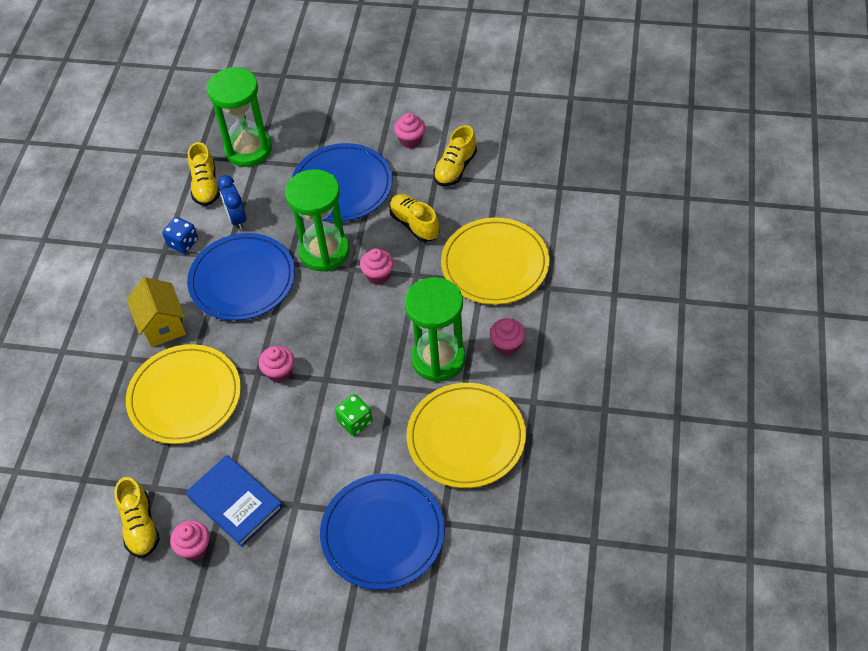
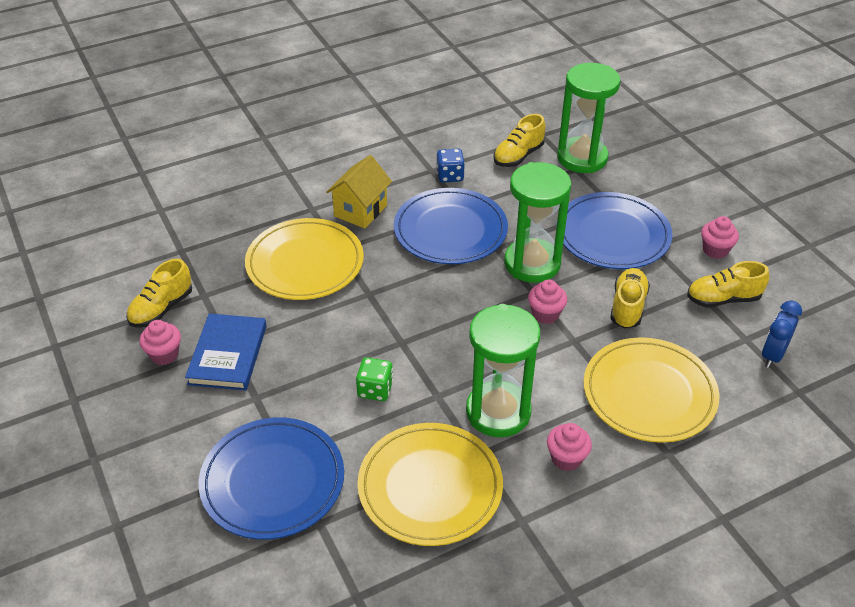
camera: 50 degrees right, 10 degrees down
blue clock [217,175,246,230] -> blue clock moved to [762,300,802,368]
pink cupcake [259,346,294,383] -> none

